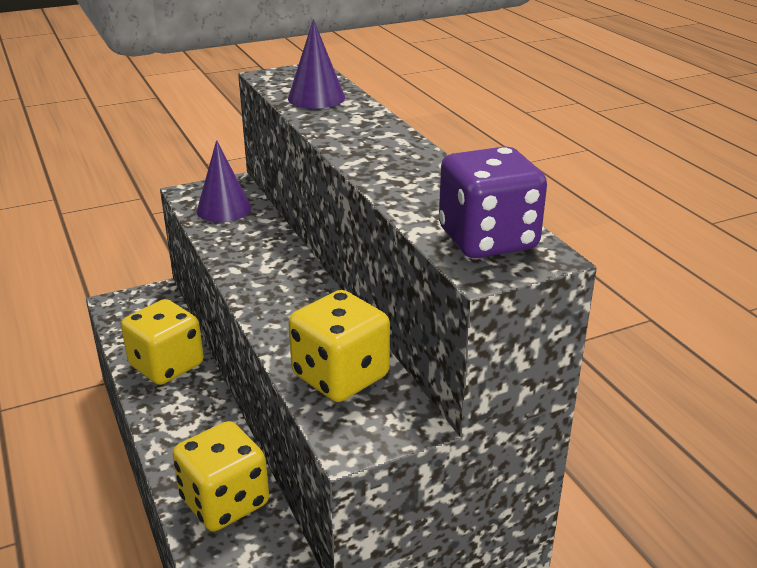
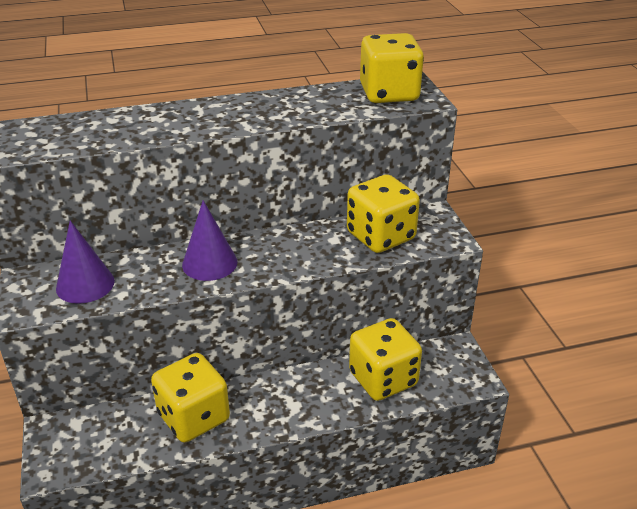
camera: 80 degrees left, 5 degrees up
purple cone [288,19,345,109] -> purple cone moved to [182,200,238,281]
purple dice [439,146,547,258] -> yellow dice [360,33,424,103]

